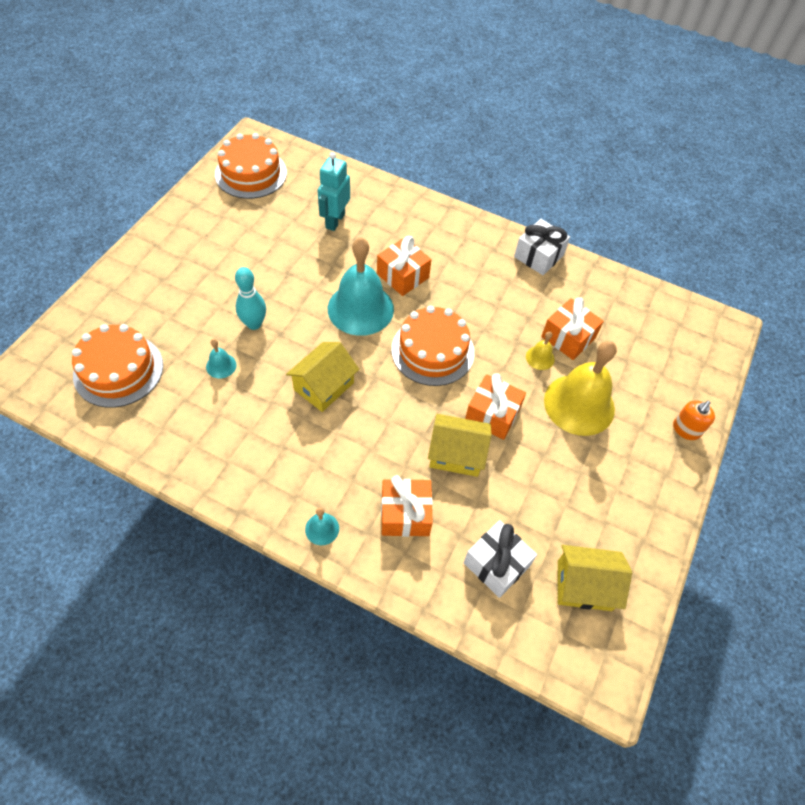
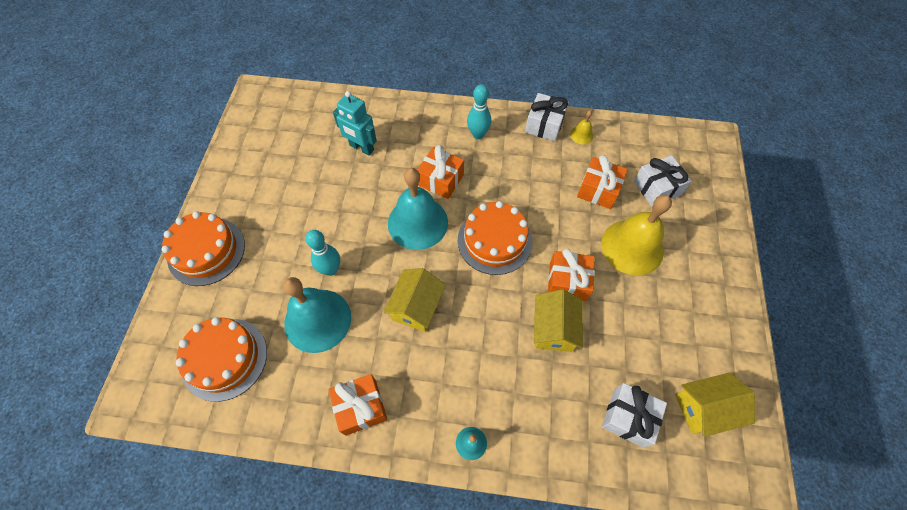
camera: 15 degrees left, 5 degrees up
turquoise bell [206,339,237,378] -> turquoise bell [283,277,351,353], size x2.36
orange cake [215,133,287,199] -> orange cake moved to [162,211,245,286]
turquoise robot [318,152,350,231] -> turquoise robot turned 60 degrees counterclockwise [333,91,377,156]
orange gift [381,475,433,537] -> orange gift moved to [329,374,387,436]
yellow house [428,414,492,477] -> yellow house turned 75 degrees counterclockwise [534,289,583,352]
yellow bell [526,332,555,370] -> yellow bell moved to [570,111,593,144]
orange soap dispenser [673,400,715,440] -> none
none -> turquoise bowling pin [467,84,491,139]
none -> white gift [634,155,692,207]

